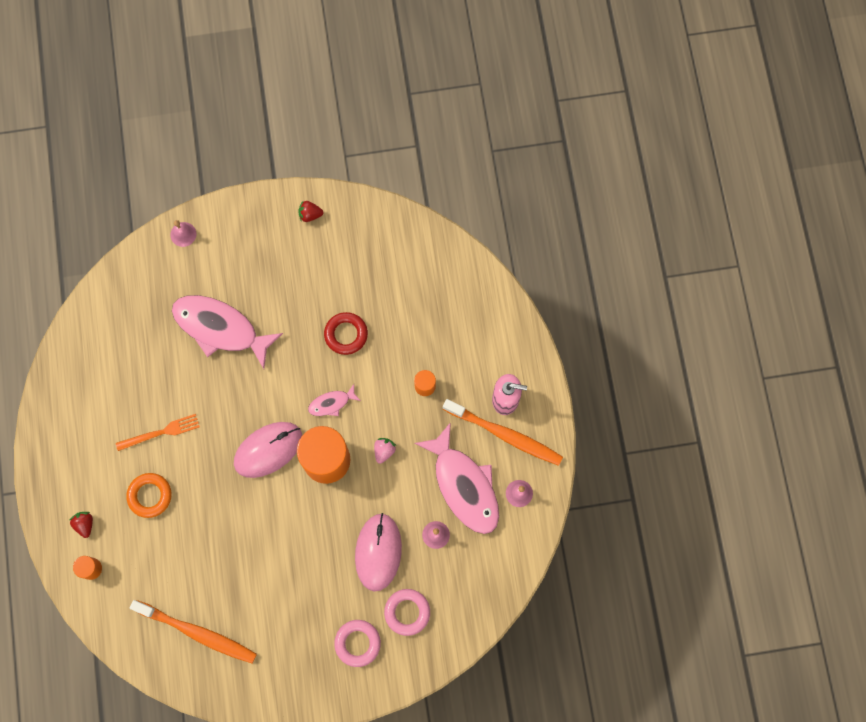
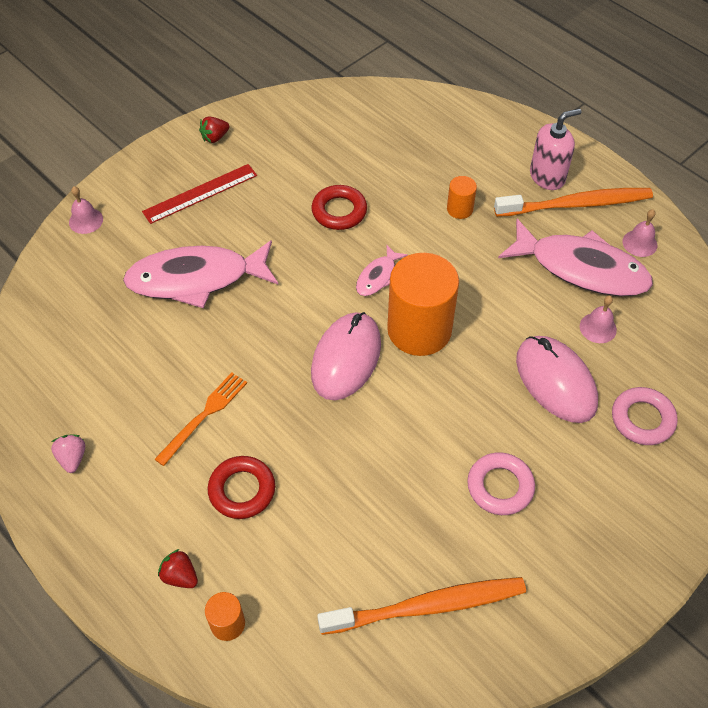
camera: 35 degrees left, 20 degrees down
orange ring [126,473,172,518] -> red ring [208,456,275,519]
pink ring [334,620,381,667] -> pink ring moved to [467,452,535,515]
pink strawberry [374,438,396,464] -> pink strawberry moved to [51,435,85,473]
none -> red ruler [142,164,257,224]

